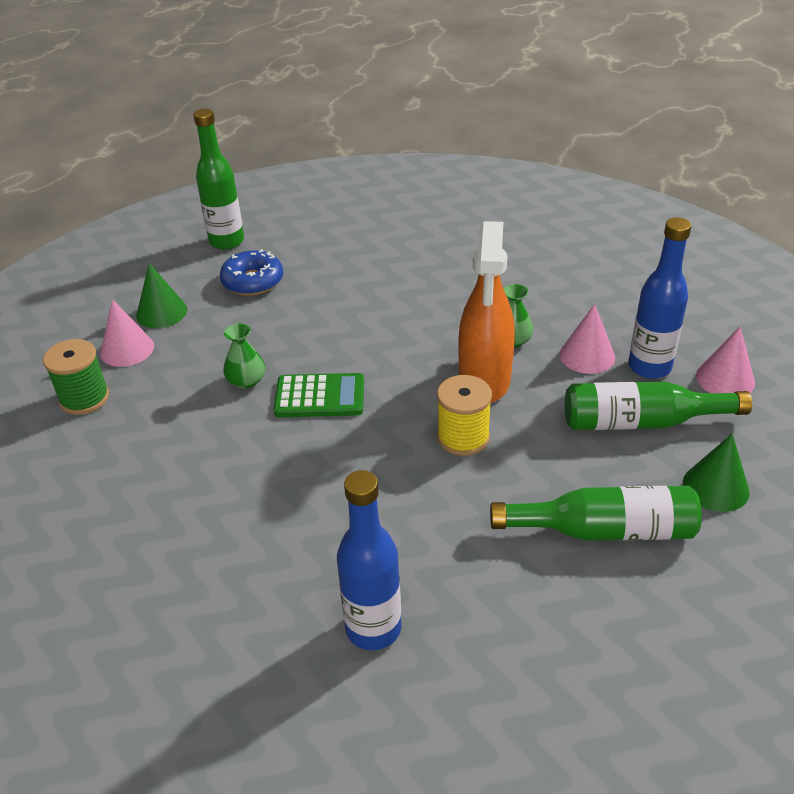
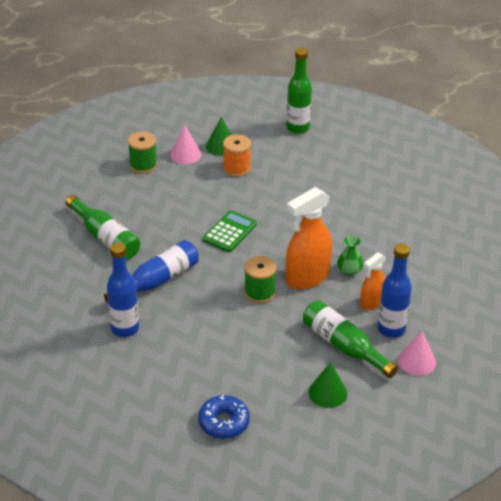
camera: 45 degrees right, 0 degrees up
blue donut [220,249,283,295] -> blue donut moved to [198,395,250,439]
green vase [223,324,265,389] -> none
green calculator [274,373,364,417] -> green calculator turned 105 degrees counterclockwise [203,210,257,252]
yellow spool [437,375,492,456] -> green spool [244,256,276,303]
green bottle [490,486,702,540] -> green bottle moved to [66,195,141,260]
pink cone [560,304,615,374] -> orange spray bottle [360,252,386,310]
none -> blue bottle [104,240,199,304]
none -> orange spool [223,134,251,177]

